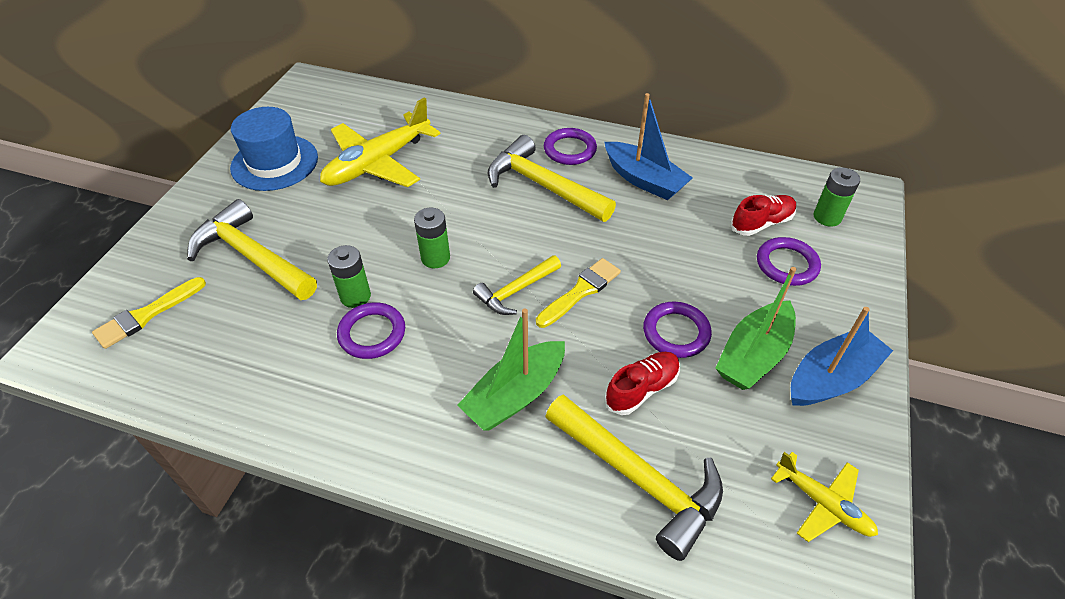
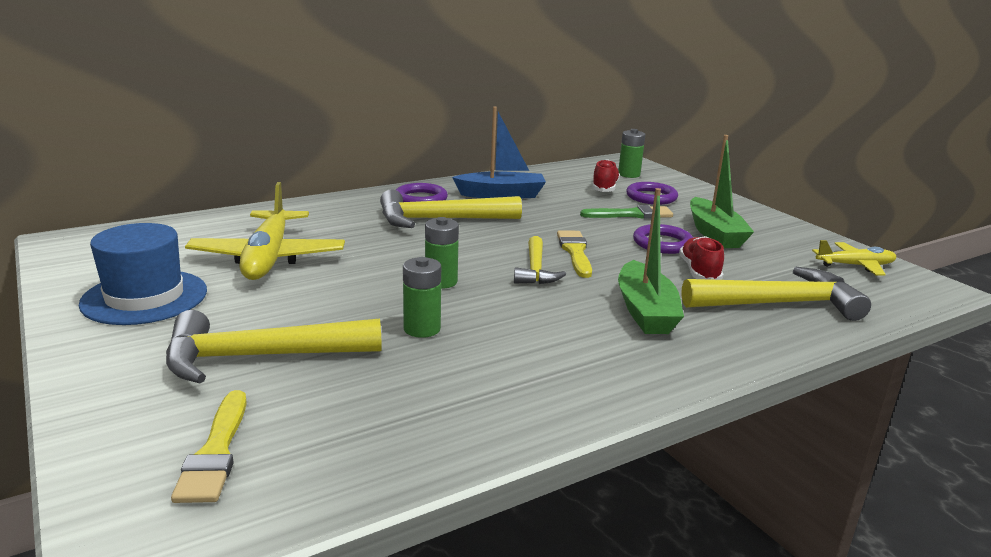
camera: 50 degrees left, 25 degrees down
purple ring [337,303,405,359] -> none
blue boat [791,307,893,406] -> none
none -> green brush [580,205,673,219]

